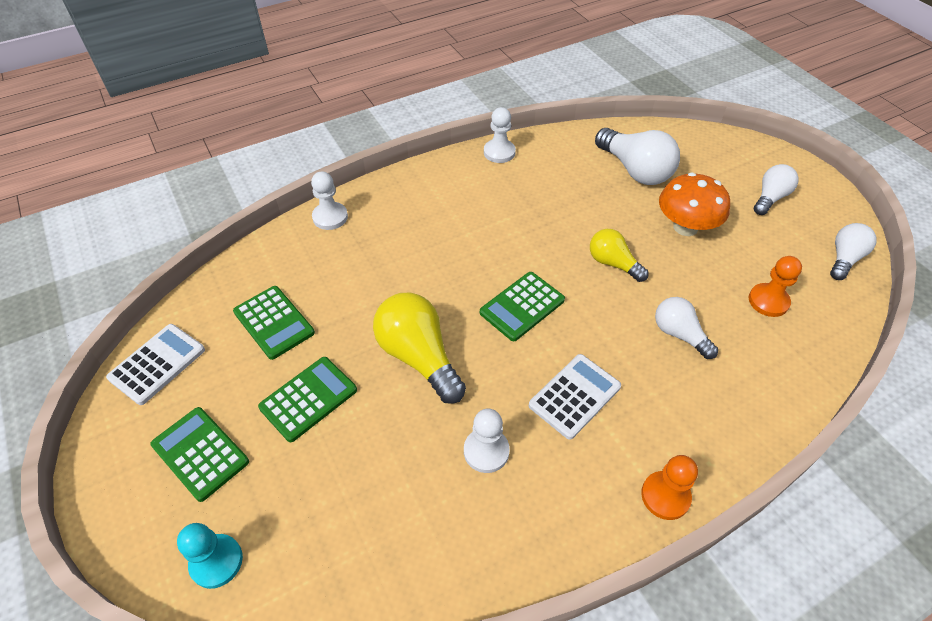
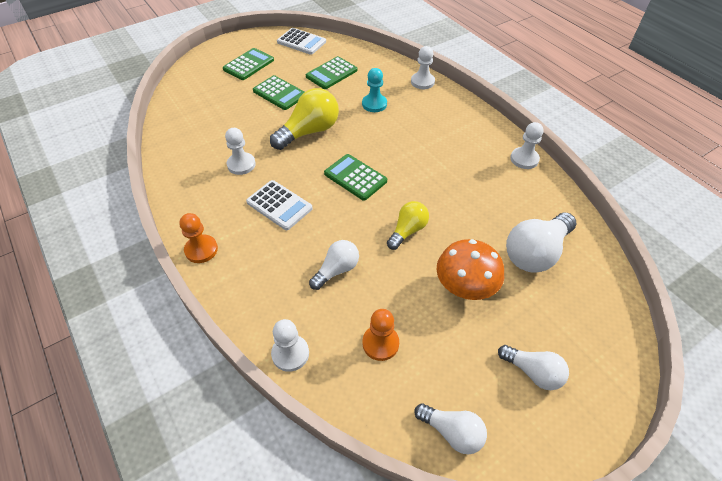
camera: 85 degrees right, 0 degrees up
turquoise pawn [177,523,243,589] -> turquoise pawn moved to [362,68,387,112]
none -> white pawn [271,319,309,372]

